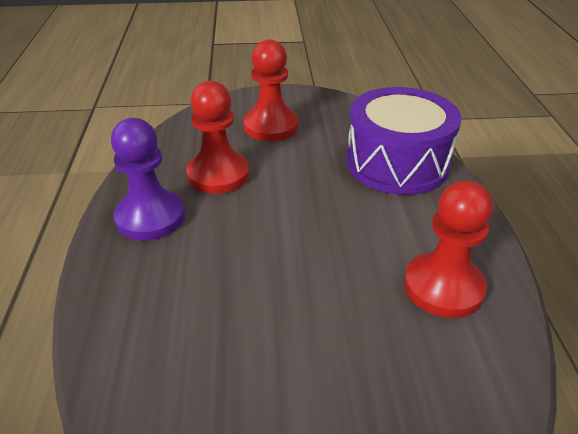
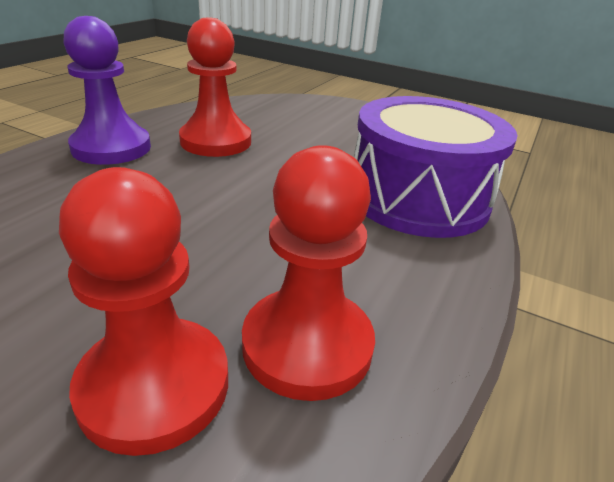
camera: 30 degrees right, 5 degrees down
red pawn [243,39,298,141] -> red pawn moved to [59,167,228,456]

